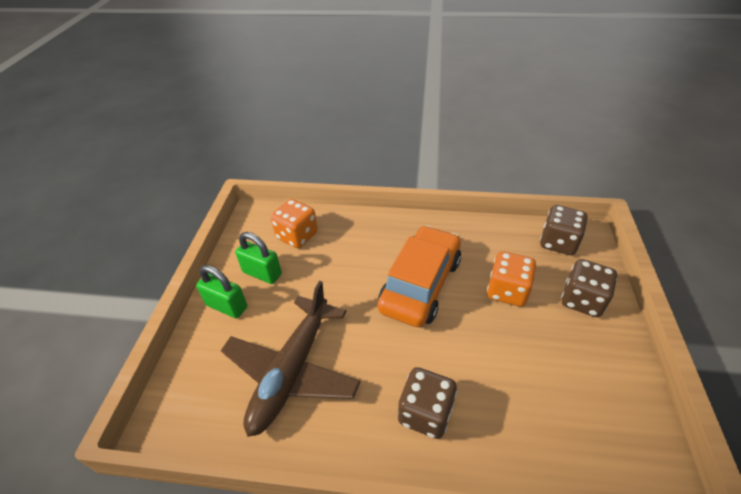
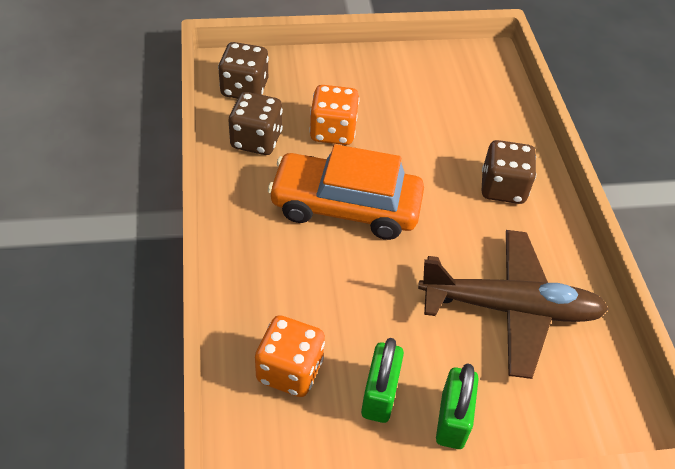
camera: 110 degrees left, 5 degrees up
brown dice [561,259,617,317] -> brown dice moved to [229,92,283,155]

